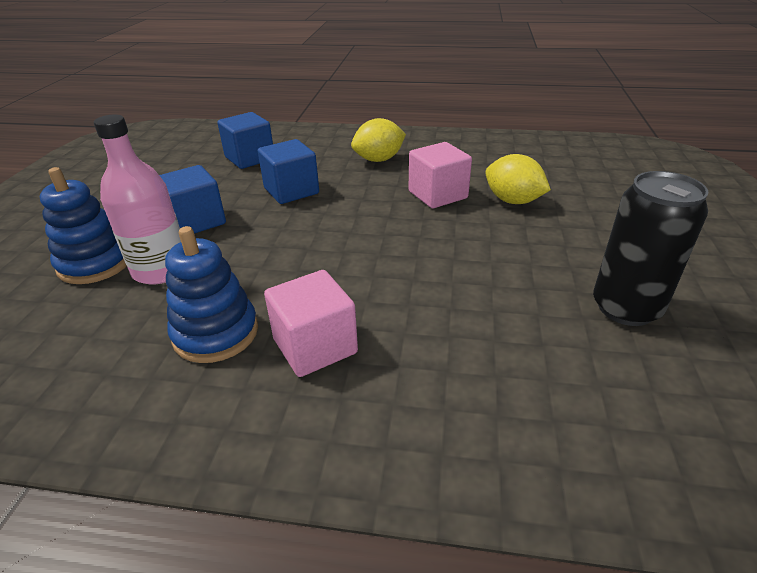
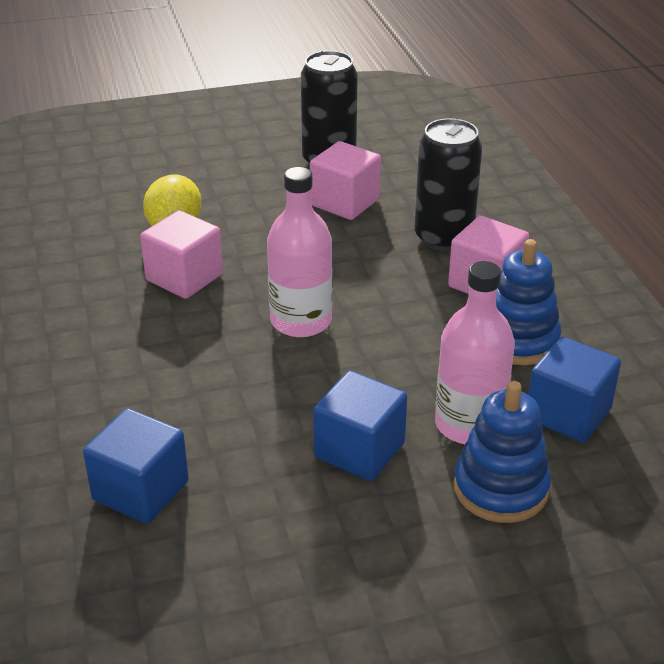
camera: 115 degrees left, 0 degrees up
blue cube [258,139,319,204] -> blue cube moved to [529,337,621,443]
yellow lemon [351,118,406,162] -> none
none -> pink bottle [267,167,333,337]
none -> pink cube [310,141,381,220]
none -> black can [415,118,482,251]

